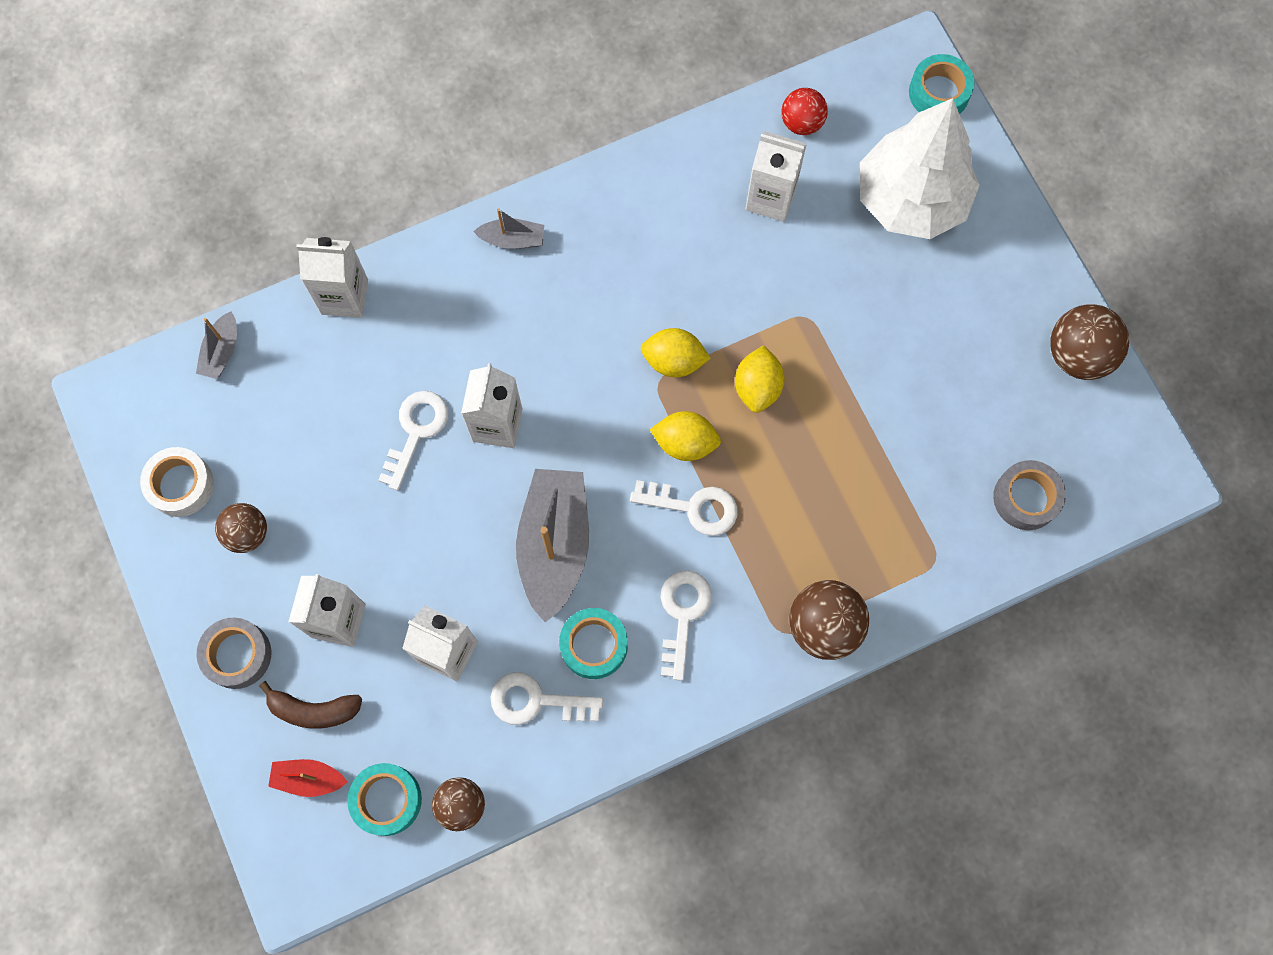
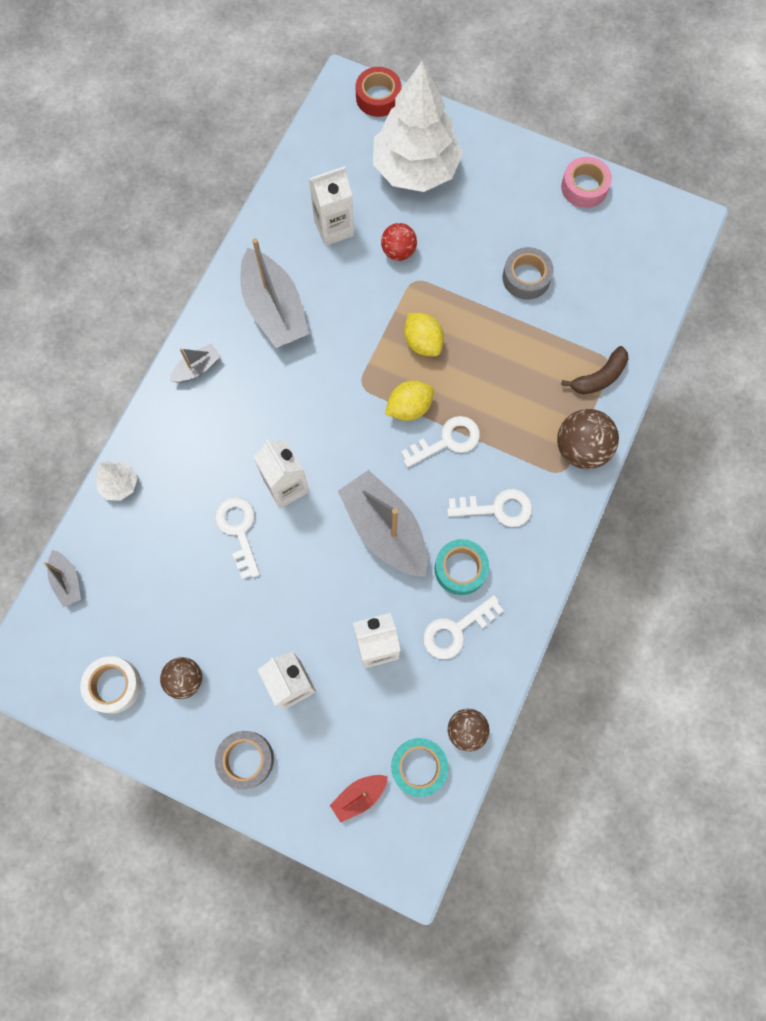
camera: 40 degrees left, 0 degrees up
brown banana [259,681,362,729] -> brown banana moved to [561,346,628,394]
white carton [296,237,368,318] -> white tree [95,461,137,501]
yellow lemon [640,328,711,377] -> none
white key [661,571,712,681] -> white key turned 120 degrees clockwise [447,489,532,527]
red ball [781,88,828,135] -> red ball moved to [381,223,417,261]
turquoise tape [909,54,974,114] -> red tape [355,67,401,117]
grey tape [993,460,1066,530] -> grey tape moved to [503,247,554,300]
brown ball [1050,304,1129,380] -> pink tape [561,157,612,208]
none -> grey boat [240,238,309,348]

